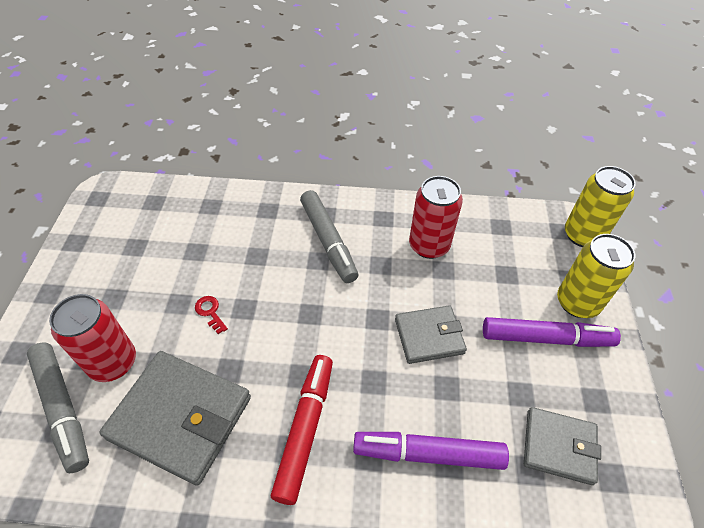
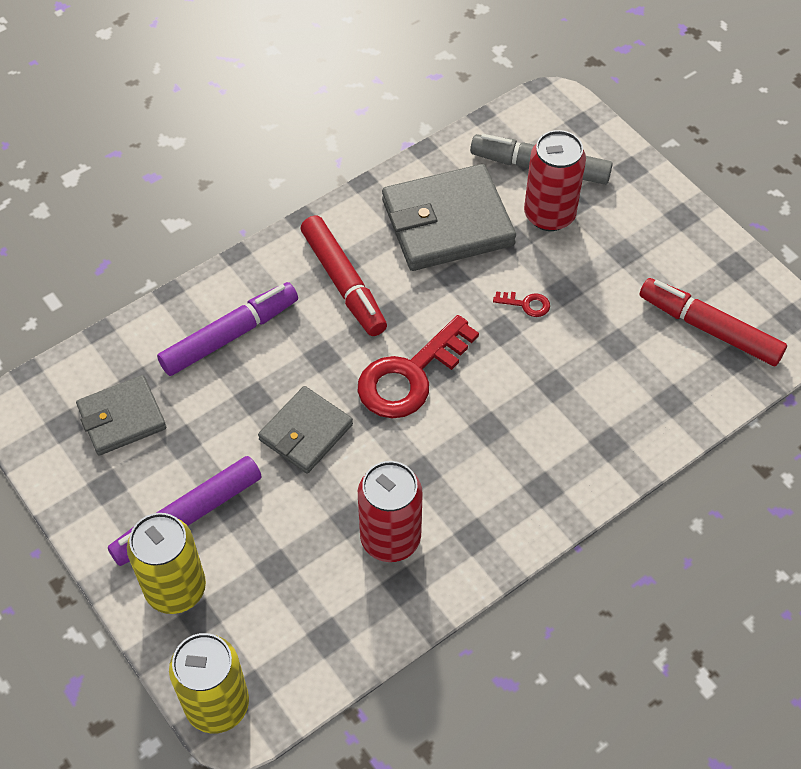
camera: 140 degrees right, 5 degrees up
grey marker [300,190,358,283] -> none
none -> red key [358,315,479,419]
none -> red marker [639,278,787,366]

